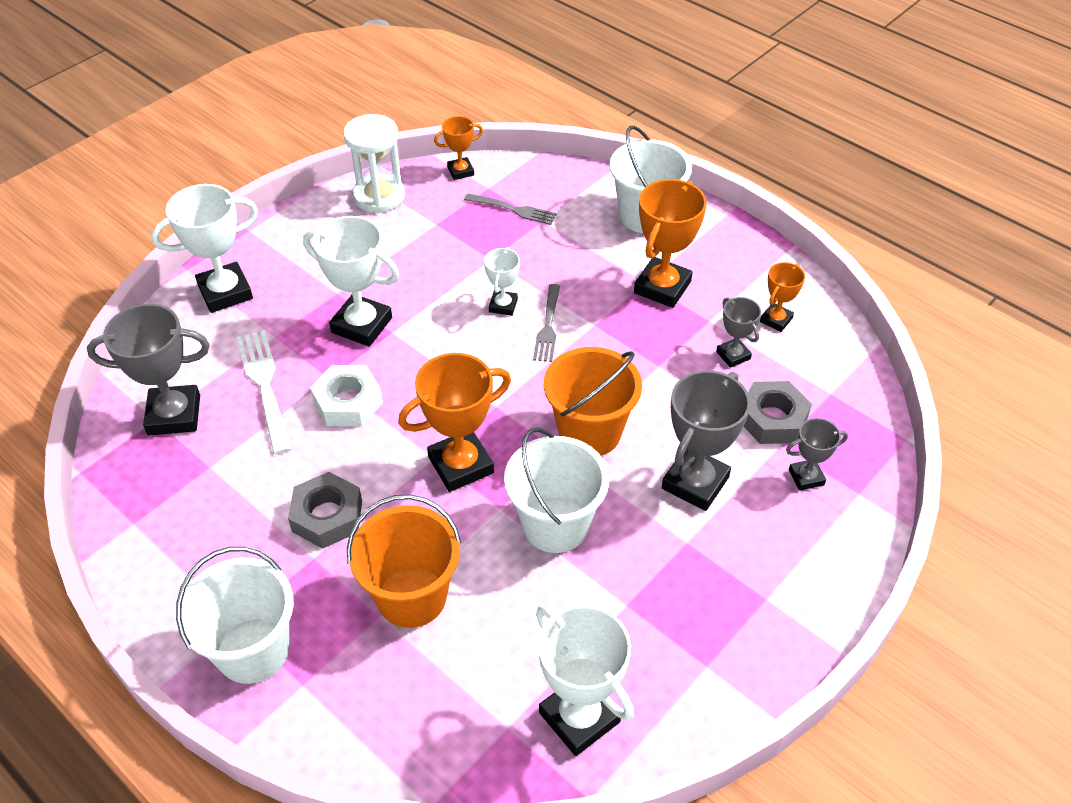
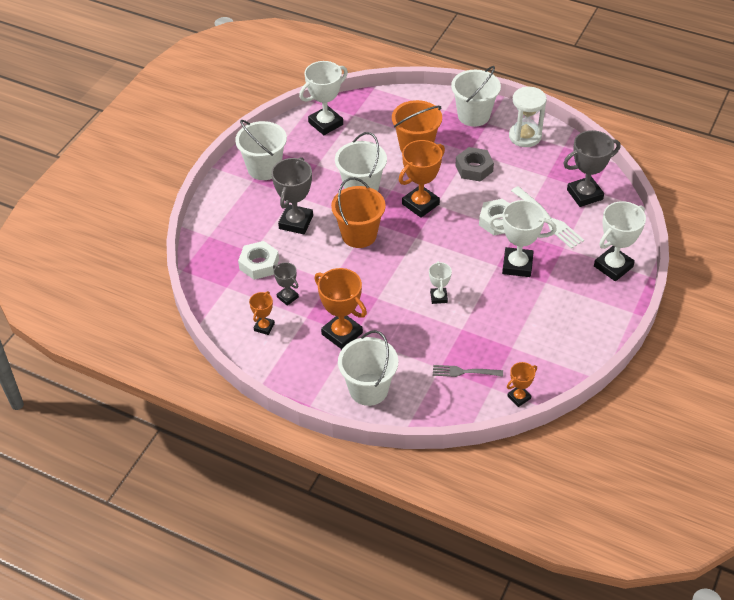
camera: 165 degrees right, 0 degrees up
white hourglass [343,114,405,213] -> white hourglass moved to [509,87,547,147]
grey fork [533,284,560,362] -> none
white trophy [536,605,634,756] -> white trophy turned 75 degrees counterclockwise [299,61,348,135]
orange trophy [634,179,707,308] -> orange trophy turned 60 degrees counterclockwise [314,268,367,349]
grey nut [743,381,812,444] -> white nut [238,241,279,280]
grey trophy [786,418,848,491] -> none
none -> white bucket [235,120,287,180]

